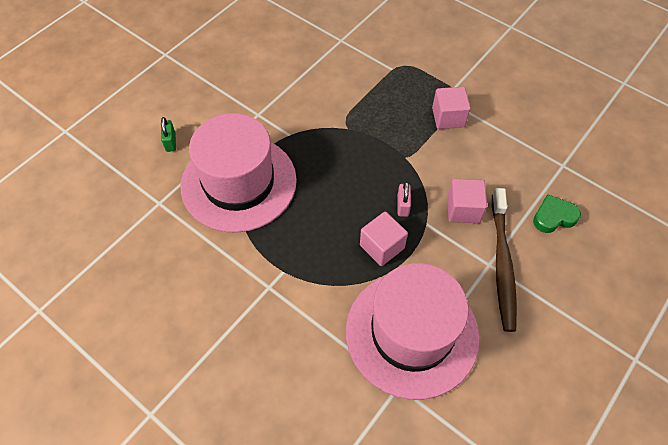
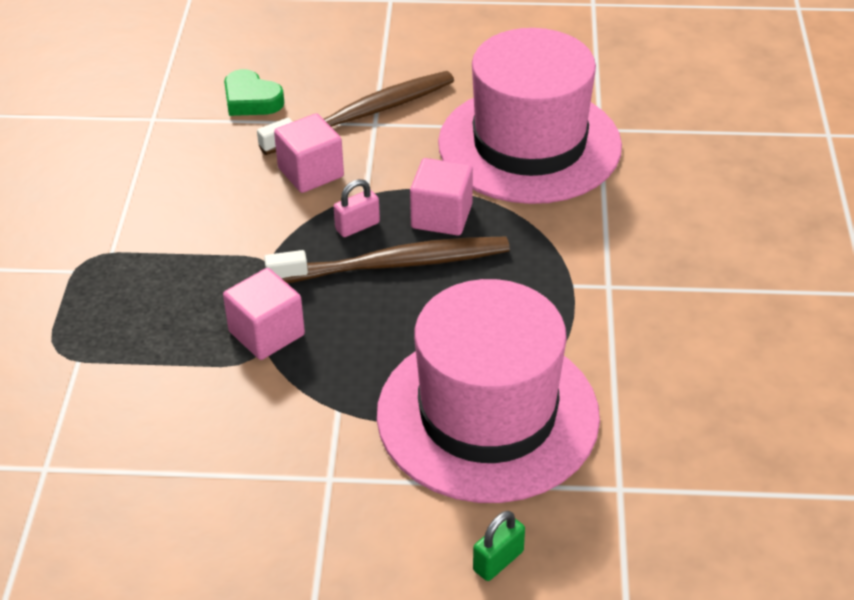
camera: 125 degrees left, 15 degrees down
pink cube [432,87,471,129] -> pink cube moved to [223,268,305,360]
none -> brown toothbrush [264,237,510,283]

